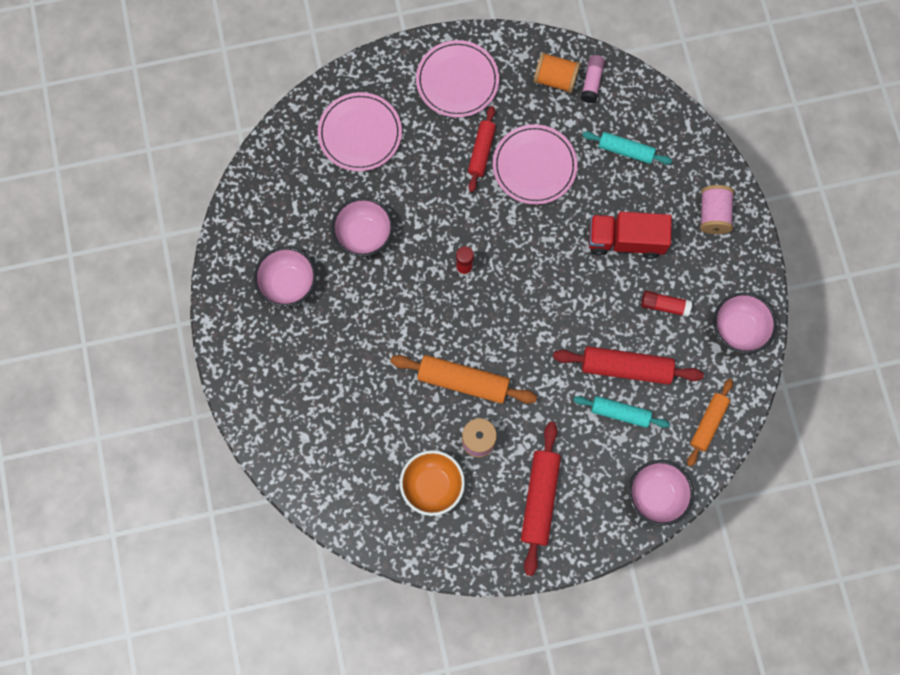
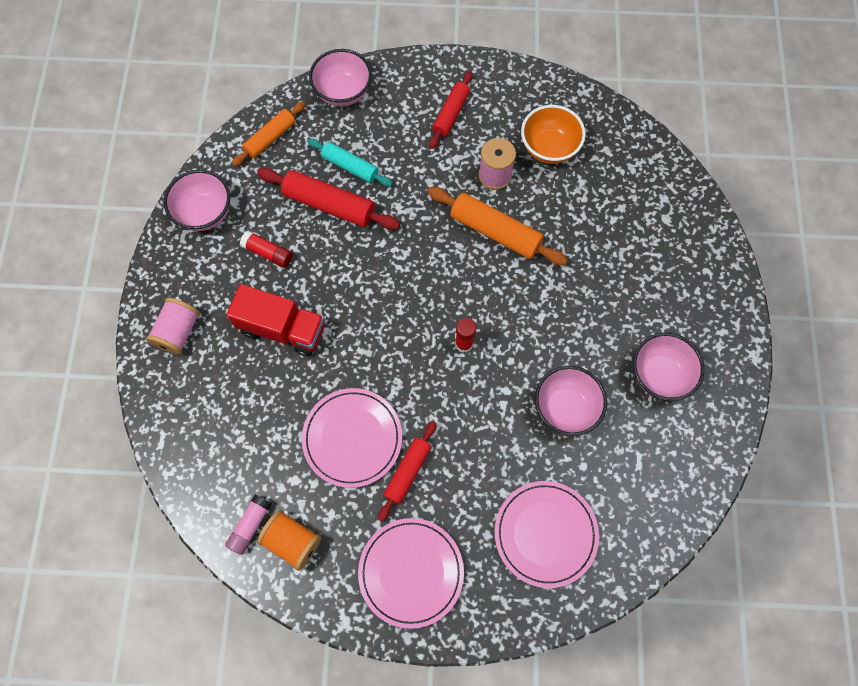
camera: 165 degrees left, 5 degrees down
red rolling pin [521,422,561,576] -> red rolling pin [429,71,472,149], size x0.65
turquoise rolling pin [582,131,672,165] -> none

